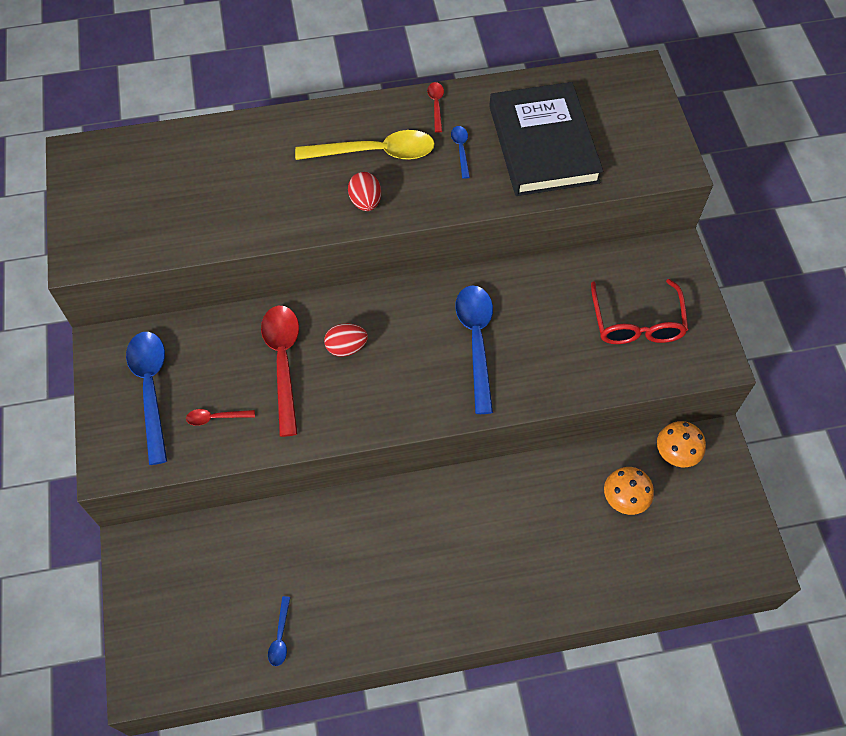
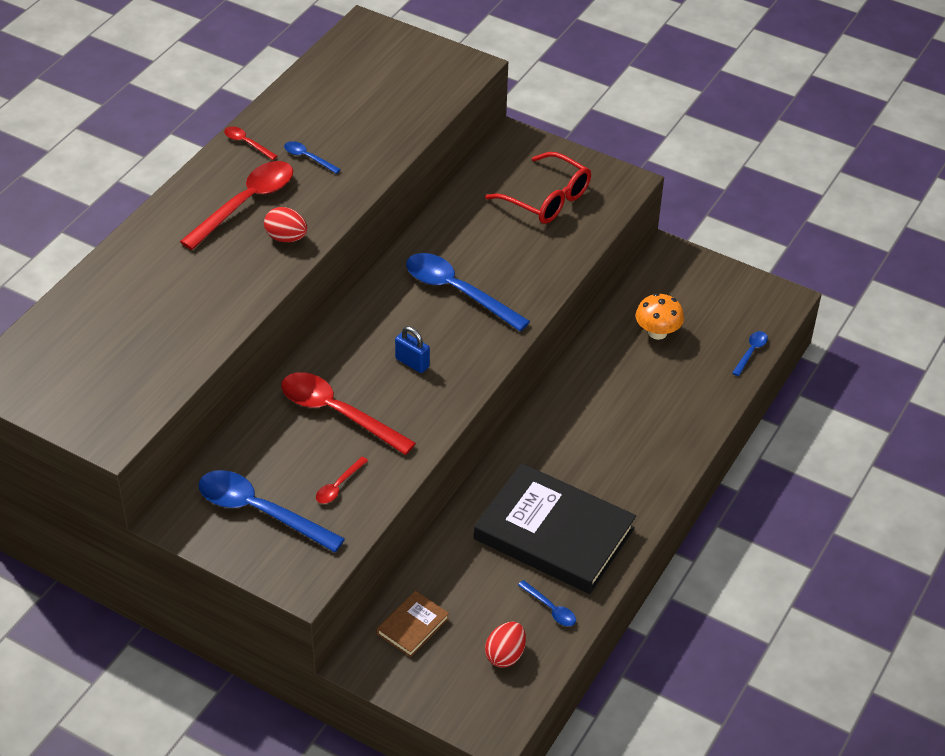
camera: 50 degrees left, 15 degrees down
yellow spoon [295,130,435,160] -> red spoon [180,161,293,250]
red egg [324,323,368,357] -> red egg moved to [485,622,526,668]
black book [489,82,603,196] -> black book moved to [474,463,636,594]
orange mushroom [657,421,706,467] -> none
none -> brown book [377,591,449,657]
none -> blue padlock [395,326,430,373]
none -> blue spoon [732,331,768,376]

